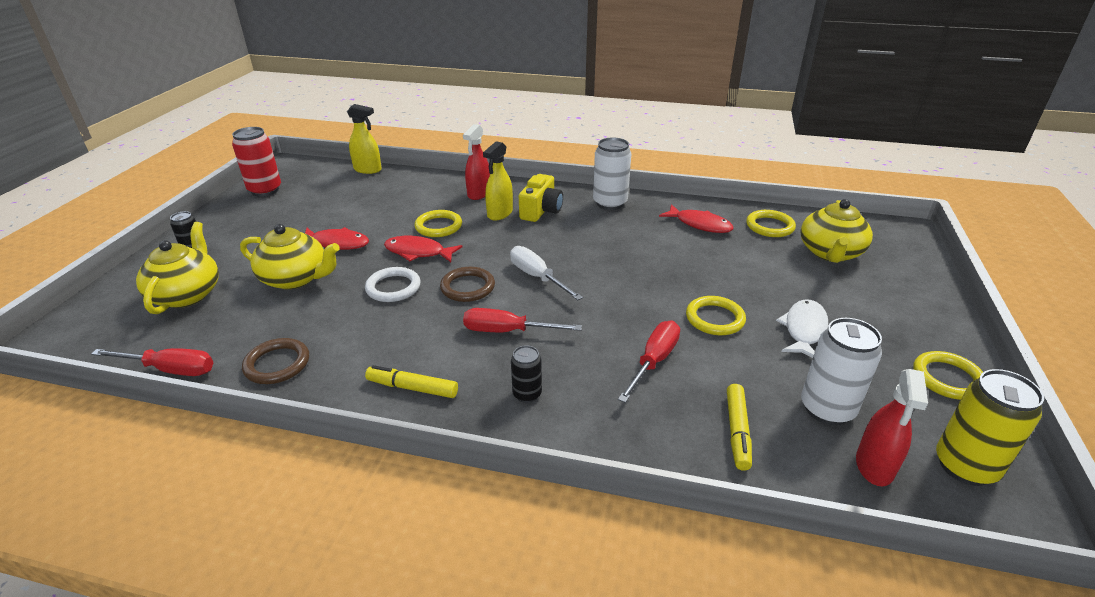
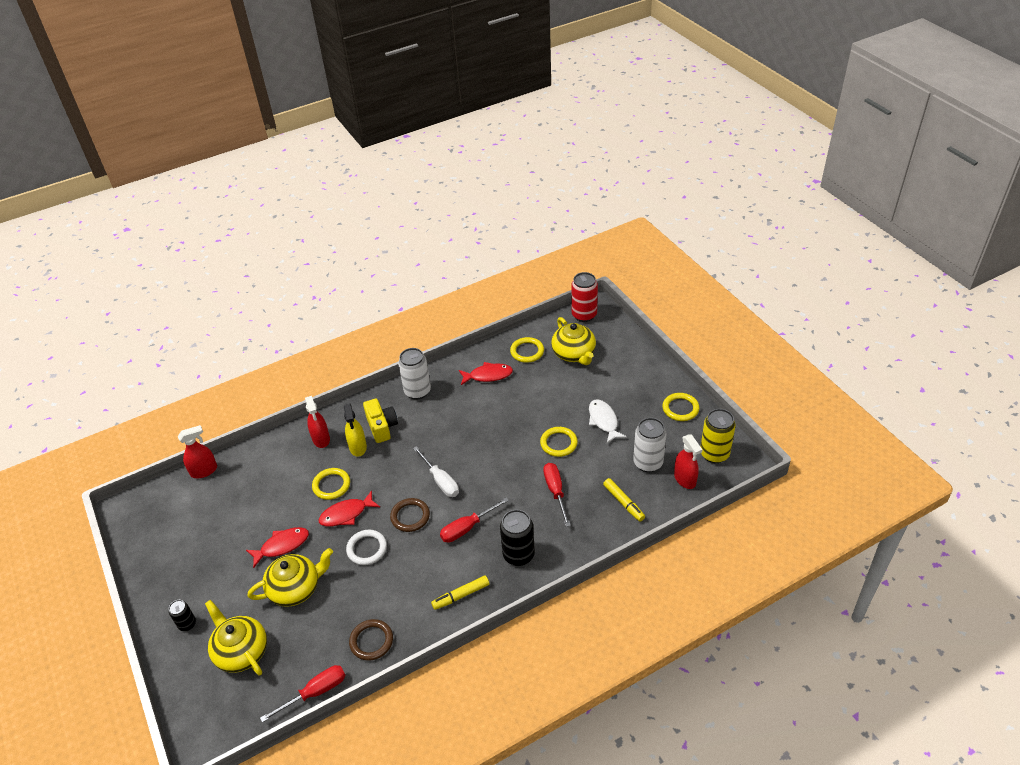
camera: 40 degrees left, 10 degrees up
red can [232,127,281,196] -> red can moved to [571,272,598,322]
yellow spray bottle [347,104,382,174] -> red spray bottle [178,425,217,478]
white screwdriver [510,246,583,300] -> white screwdriver turned 135 degrees counterclockwise [413,446,459,497]
black can [511,345,542,403] -> black can [500,510,535,566], size x1.78

